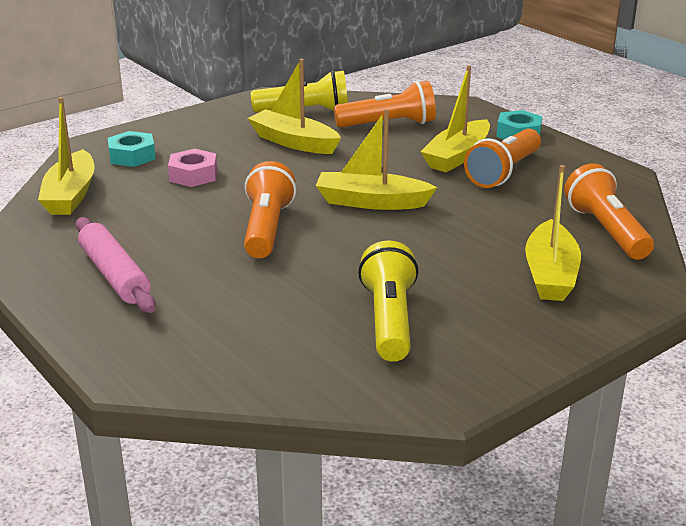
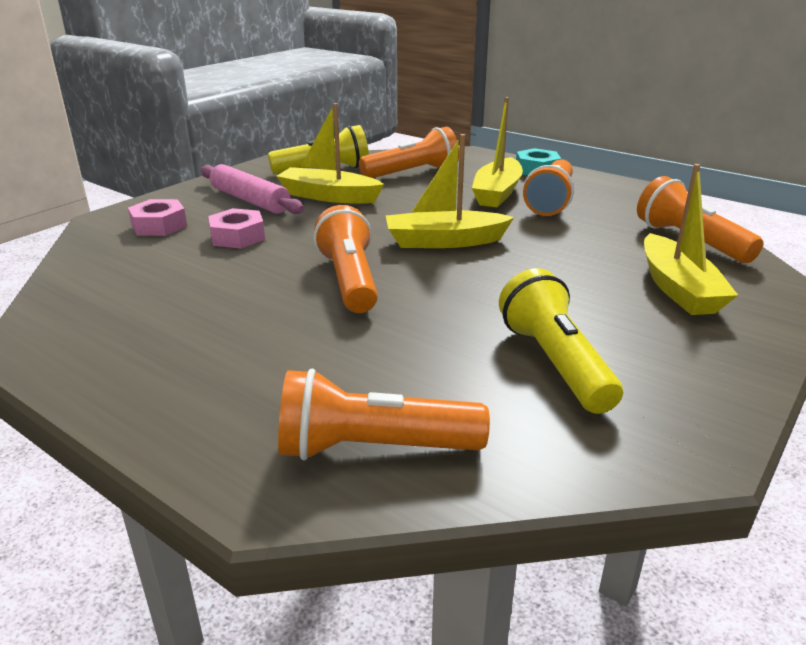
camera: 15 degrees left, 0 degrees up
yellow boat [38,97,95,215] -> none
pink rolling pin [76,217,156,313] -> pink rolling pin moved to [201,164,304,214]
turquoise nut [108,131,156,167] -> pink nut [128,199,187,236]
none -> orange flashlight [278,368,490,460]

